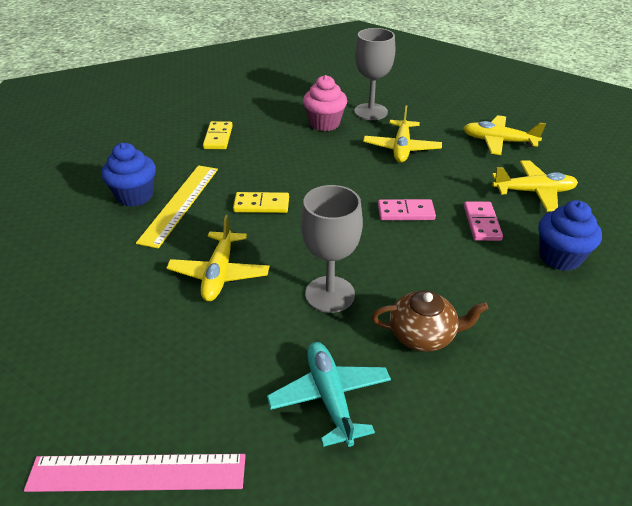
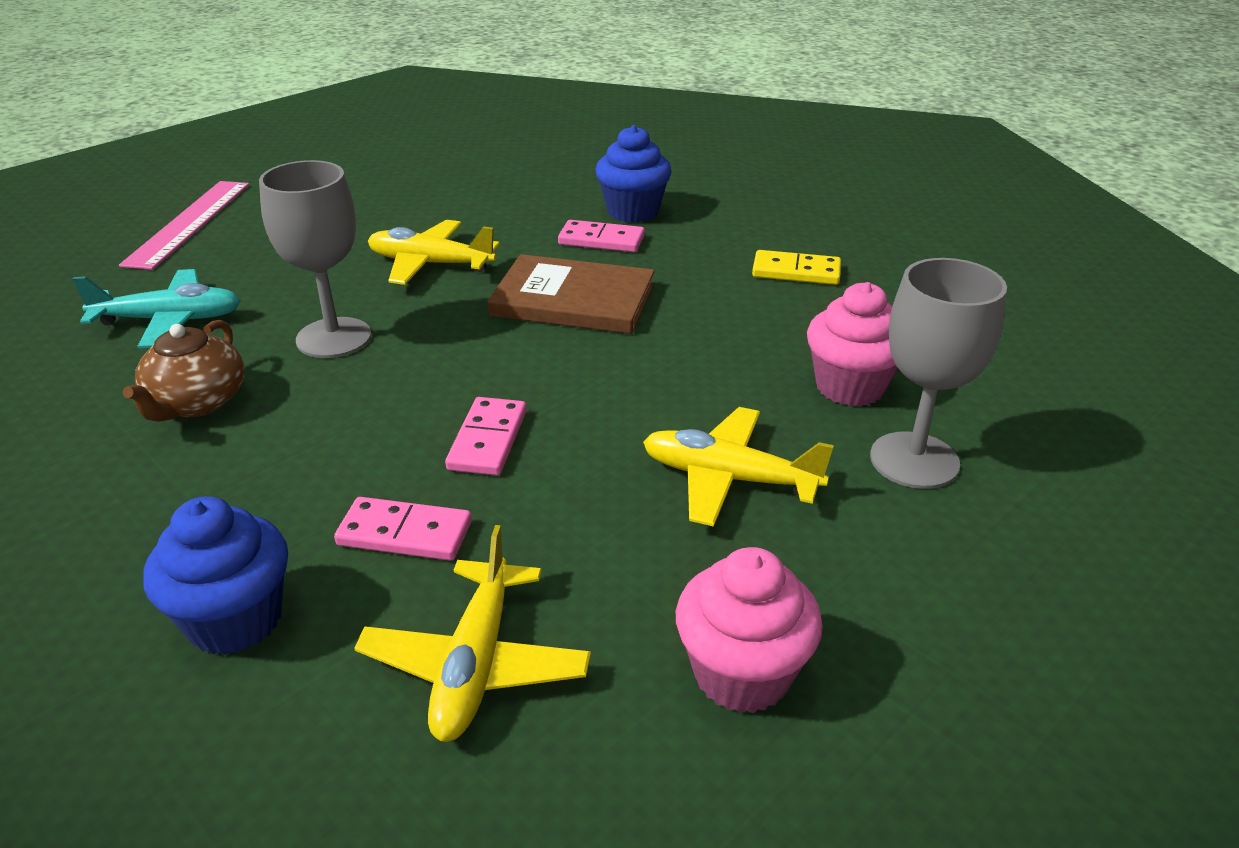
camera: 100 degrees right, 5 degrees down
yellow ruler [136,165,218,249] -> pink domino [558,220,645,252]
yellow domino [233,192,289,213] -> brown book [487,254,655,334]
yellow plane [463,115,546,155] -> pink cupcake [676,547,823,713]

